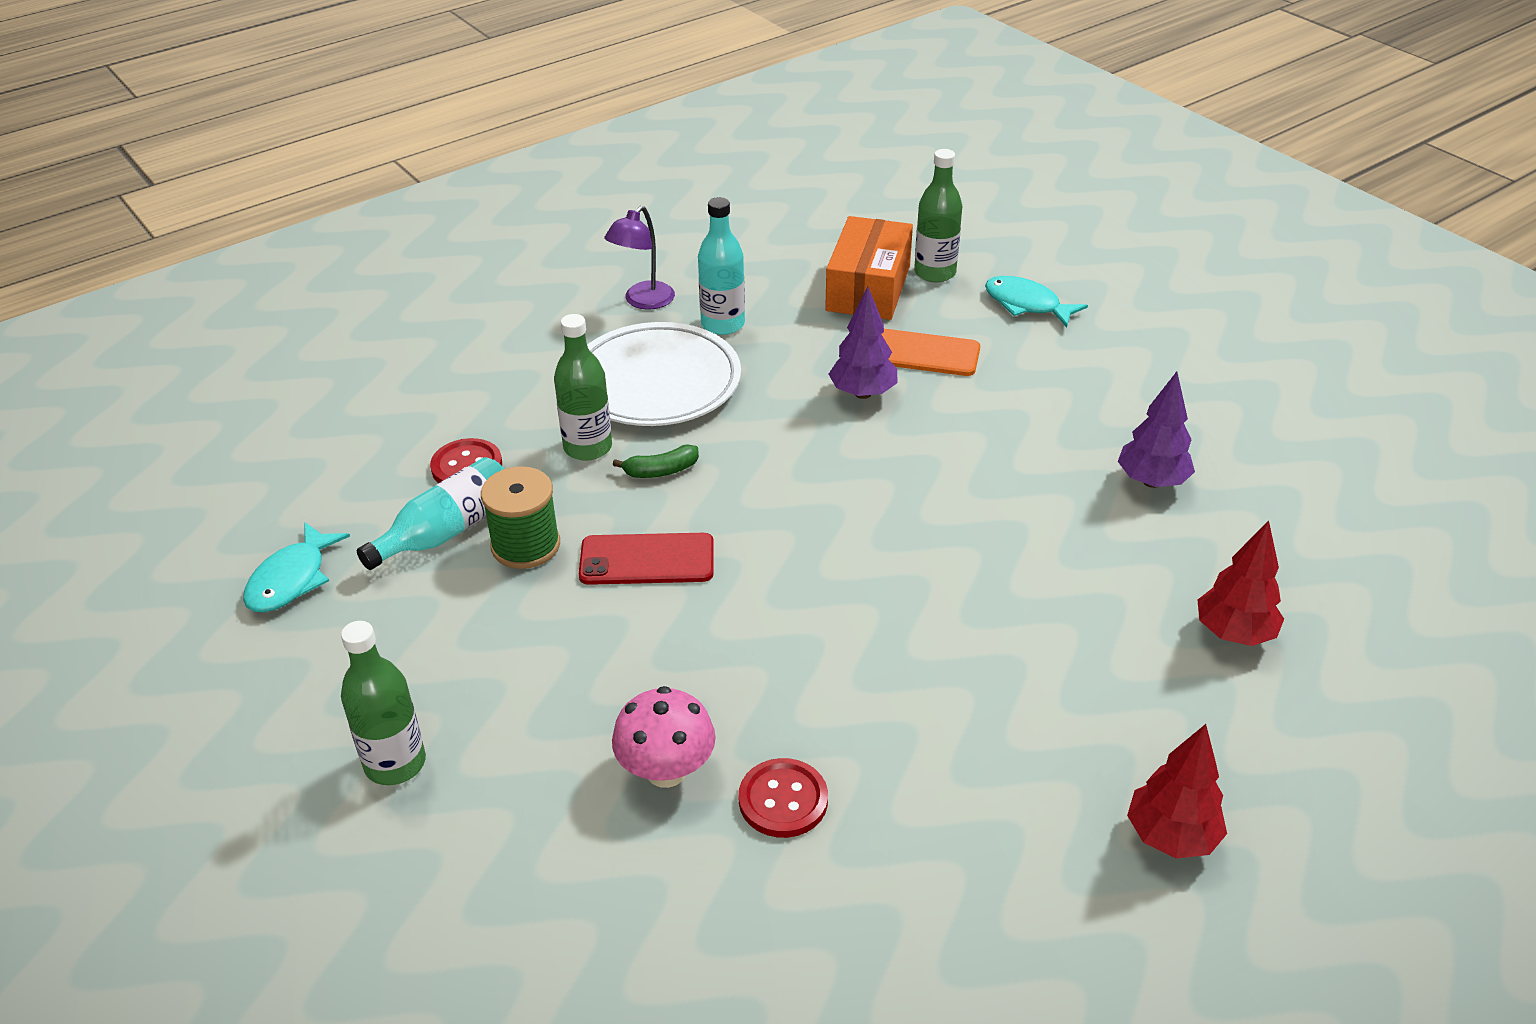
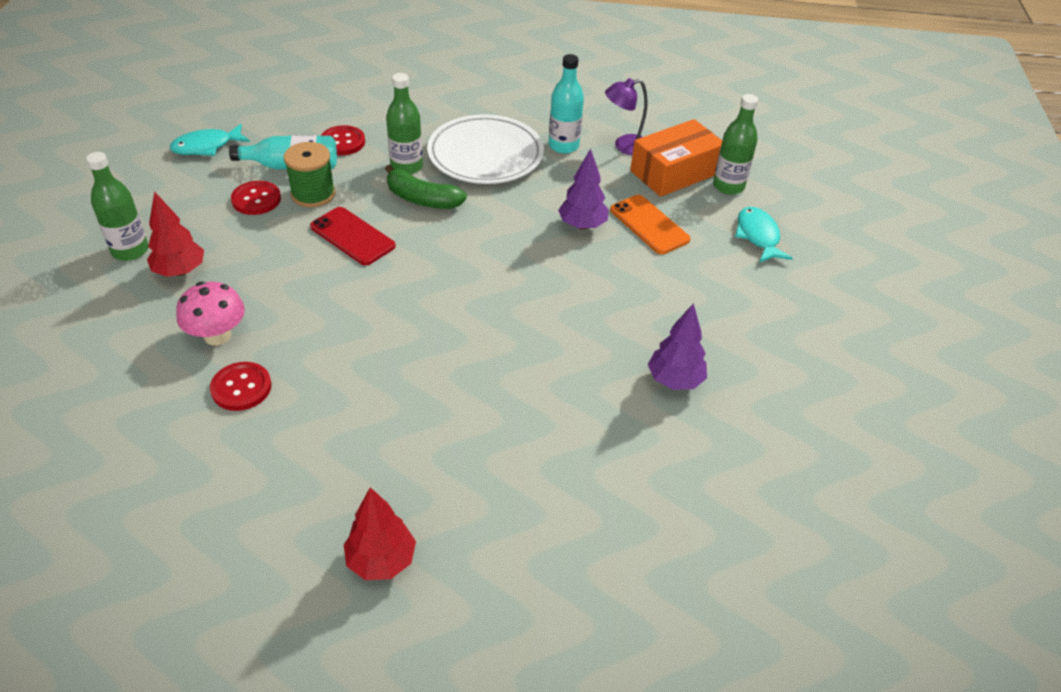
camera: 40 degrees right, 5 degrees up
purple lamp [604,206,675,310] -> purple lamp moved to [605,78,648,155]
green banana [613,444,699,478] -> green banana [385,165,467,209], size x1.62
red tree [1198,520,1284,646] -> red tree moved to [147,191,204,277]
none -> red button [231,181,281,215]

